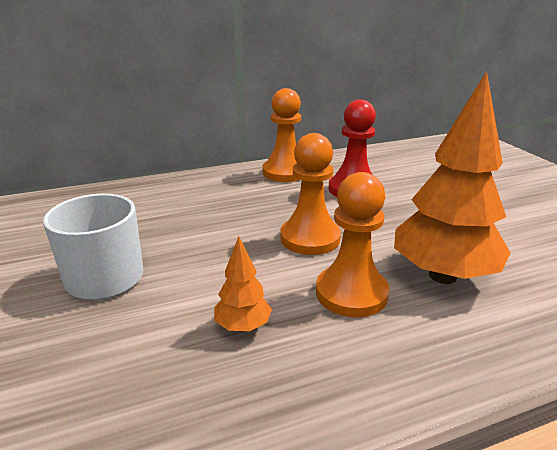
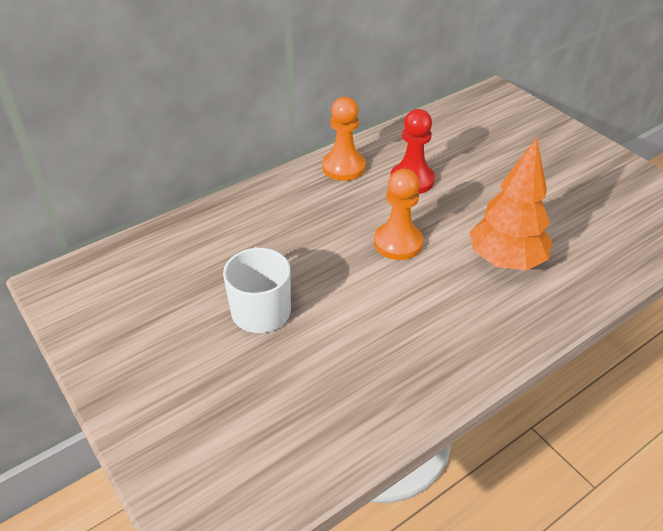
camera: 15 degrees left, 15 degrees up
orange tree [214,236,272,332] -> none
orange pawn [316,172,389,318] -> none

